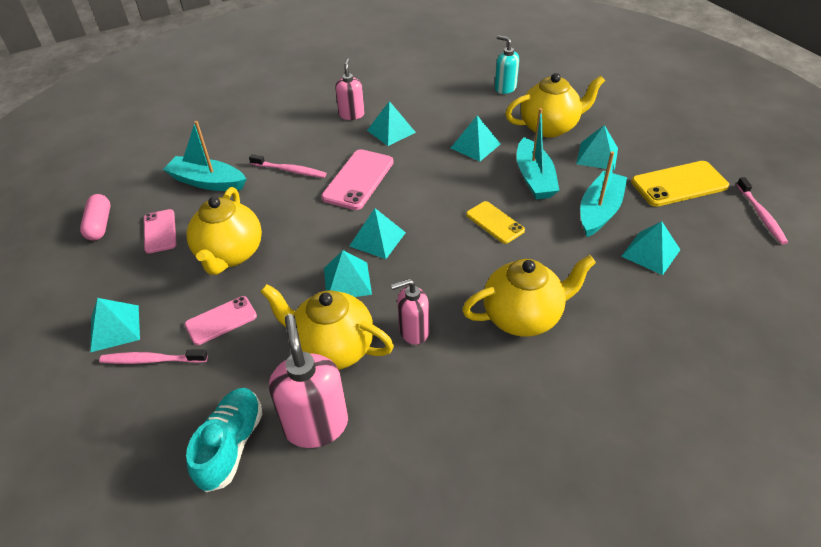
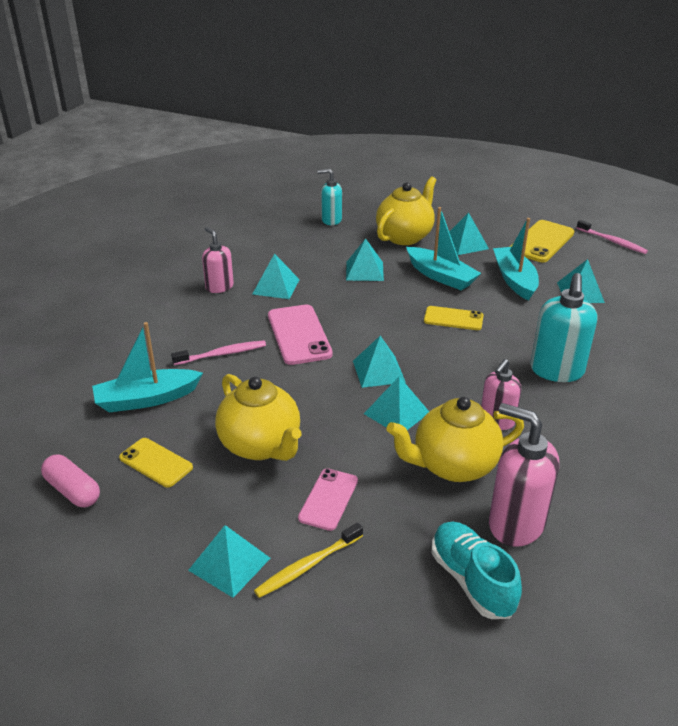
camera: 40 degrees left, 10 degrees down
pink toothbrush [99,349,208,364] -> yellow toothbrush [254,523,363,598]
pink phone [144,209,177,254] -> yellow phone [119,438,193,488]
yellow teapot [462,255,596,337] -> turquoise soap dispenser [530,273,597,382]

